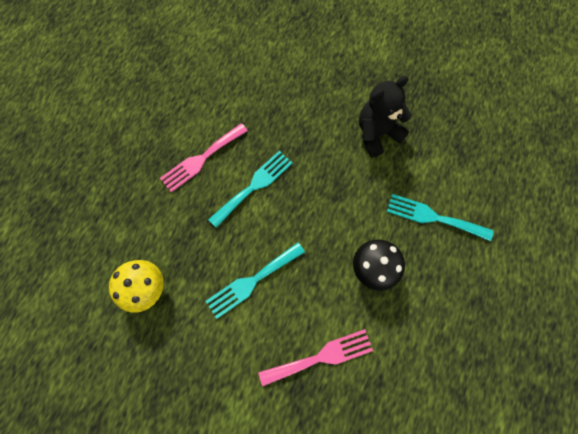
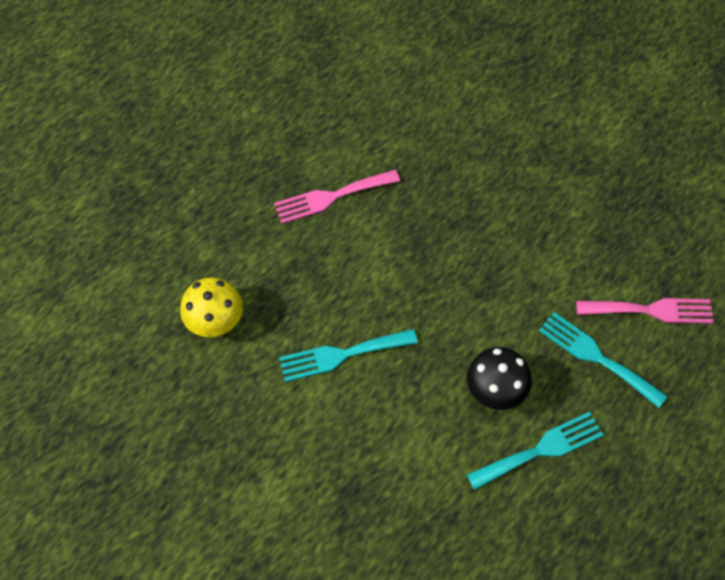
camera: 20 degrees right, 10 degrees down
turquoise fork [208,151,293,228] -> turquoise fork moved to [467,412,604,490]
pink fork [258,329,373,386] -> pink fork moved to [576,298,714,324]
black teddy bear [359,76,412,157] -> none

